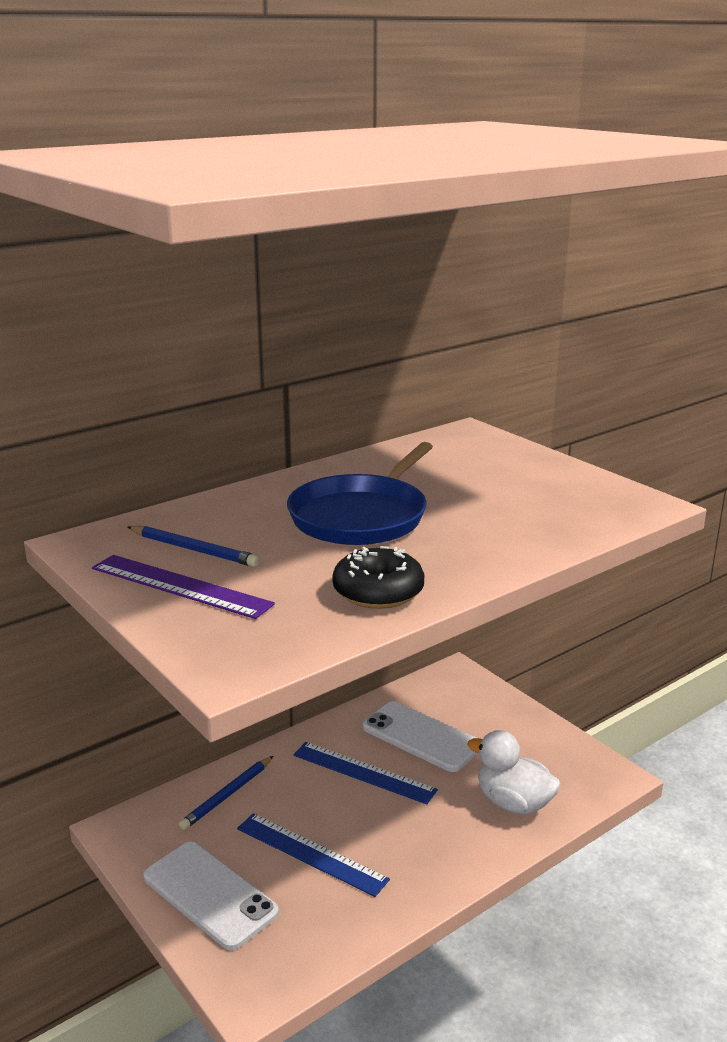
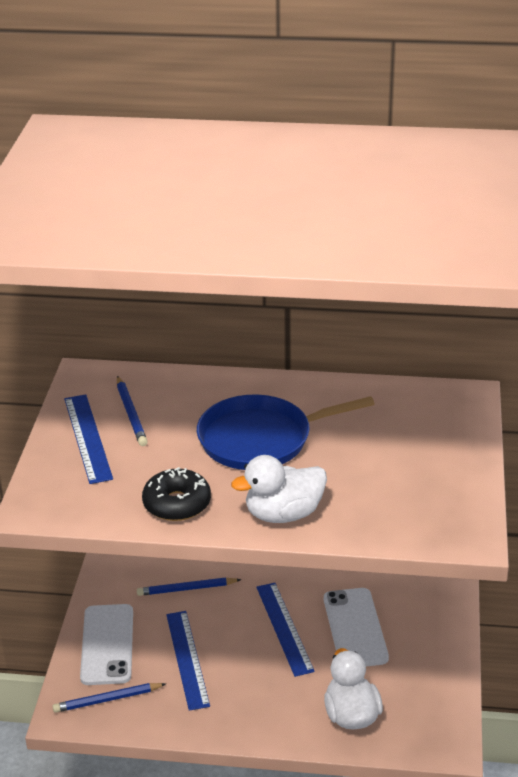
camera: 45 degrees right, 10 degrees up
purple ruler [92,555,275,619] -> blue ruler [64,394,113,484]
none -> blue pencil [52,683,166,713]
none -> white duck [231,455,327,523]

